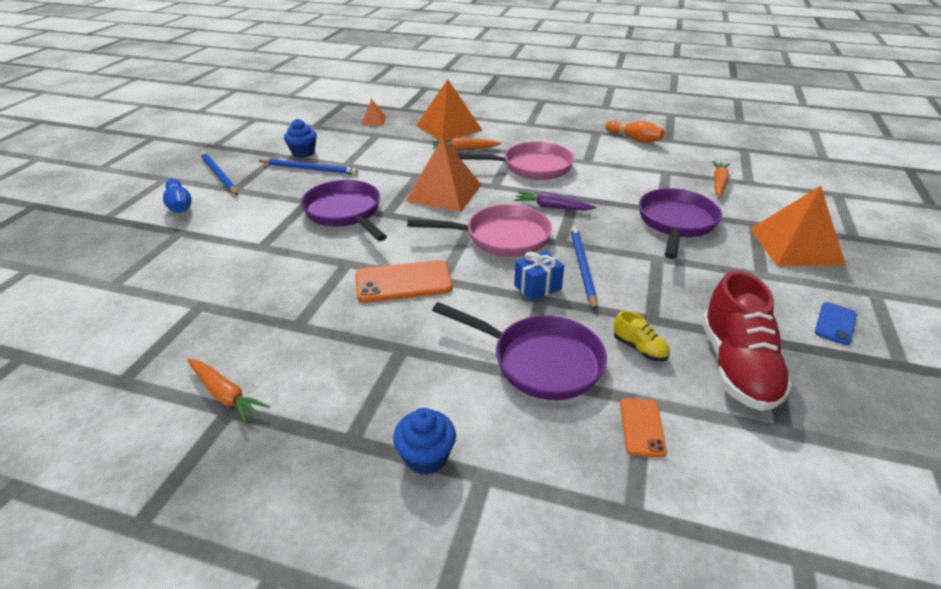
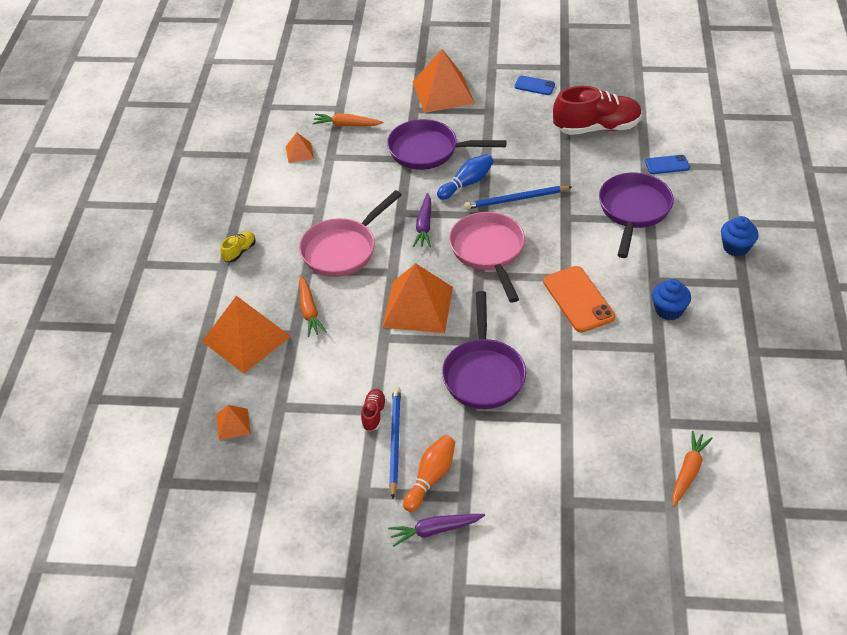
camera: 100 degrees left, 10 degrees up
blue bowling pin [163,179,192,213] -> blue bowling pin moved to [437,154,494,200]
orange carrot [187,359,270,424] -> orange carrot moved to [672,431,713,507]
blue pencil [200,152,238,195] -> purple carrot [388,514,485,547]
blue cupcake [284,119,317,158] -> blue cupcake moved to [652,279,691,320]
purple pan [301,180,387,241] -> purple pan turned 45 degrees counterclockwise [442,291,526,409]
pink pan [456,141,574,180] -> pink pan turned 120 degrees counterclockwise [299,190,402,277]
blue gift [514,251,564,301] -> none
orange bowling pin [605,121,665,143] -> orange bowling pin moved to [403,435,455,512]
yellow shoe [613,311,670,361] -> yellow shoe moved to [220,231,256,262]
orange phone [620,398,667,458] -> blue phone [645,155,690,174]
none -> orange pyramid [286,133,314,163]
none -> red shoe [361,389,387,432]

